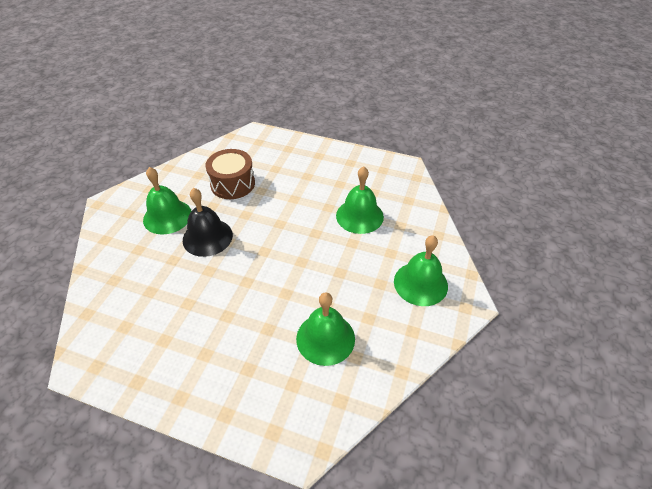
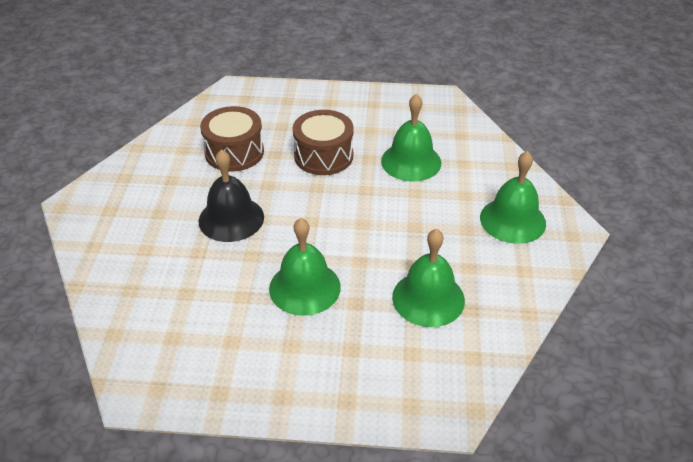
camera: 15 degrees left, 5 degrees down
green bell [143,167,191,235] -> green bell moved to [269,218,341,316]
none -> brown drum [293,110,354,175]

